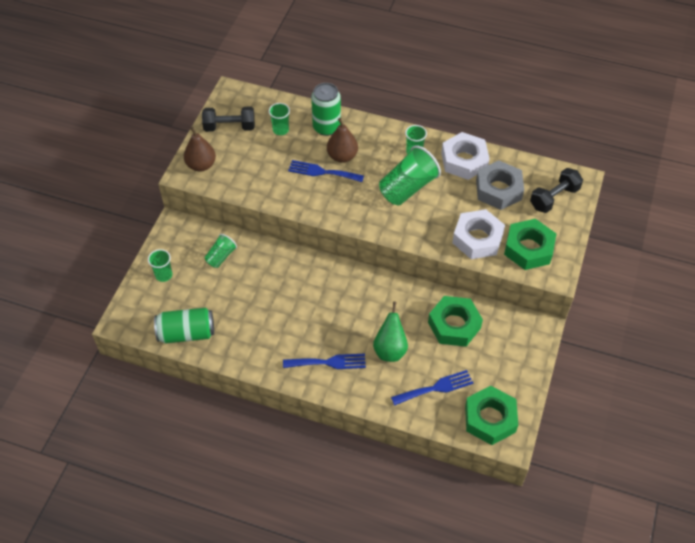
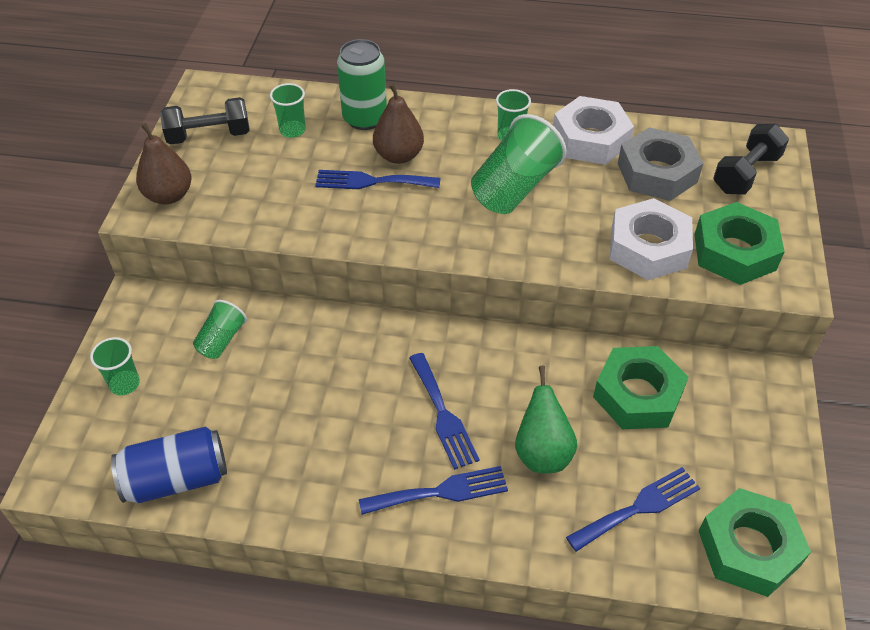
camera: 10 degrees left, 5 degrees down
green can [154,307,214,343] -> blue can [111,426,227,503]
none -> blue fork [409,353,480,470]

